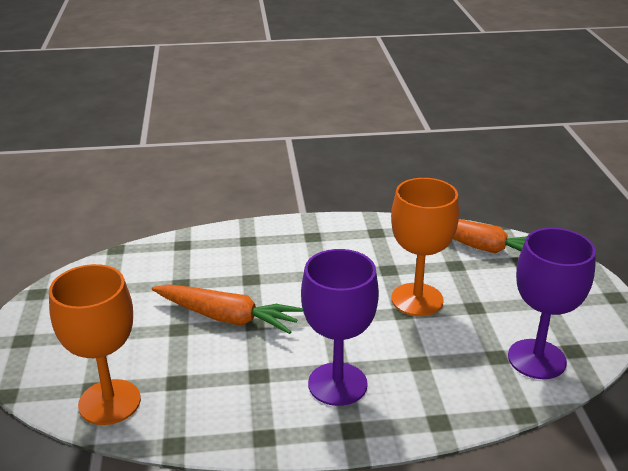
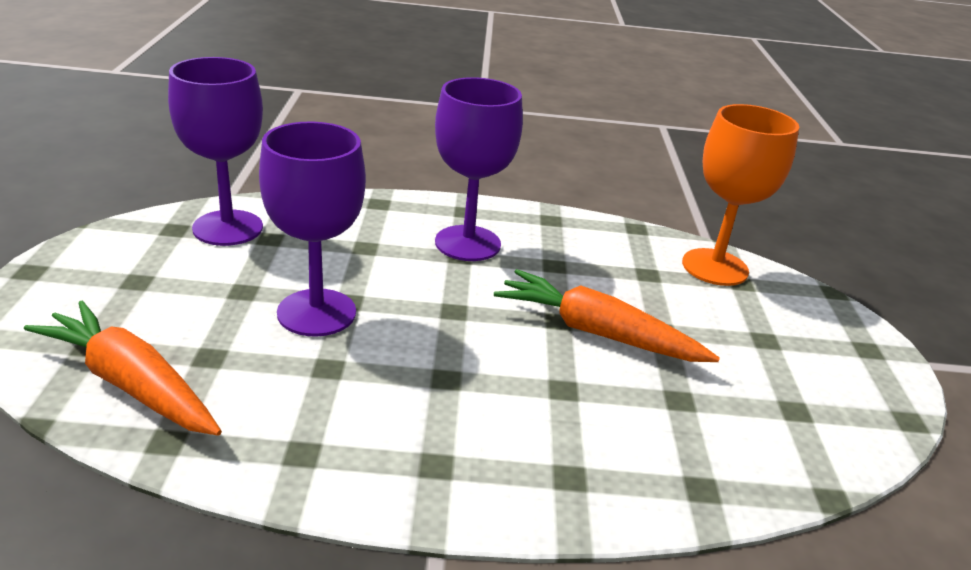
camera: 175 degrees left, 0 degrees up
orange goblet [391,178,459,316] -> purple goblet [259,121,366,337]

